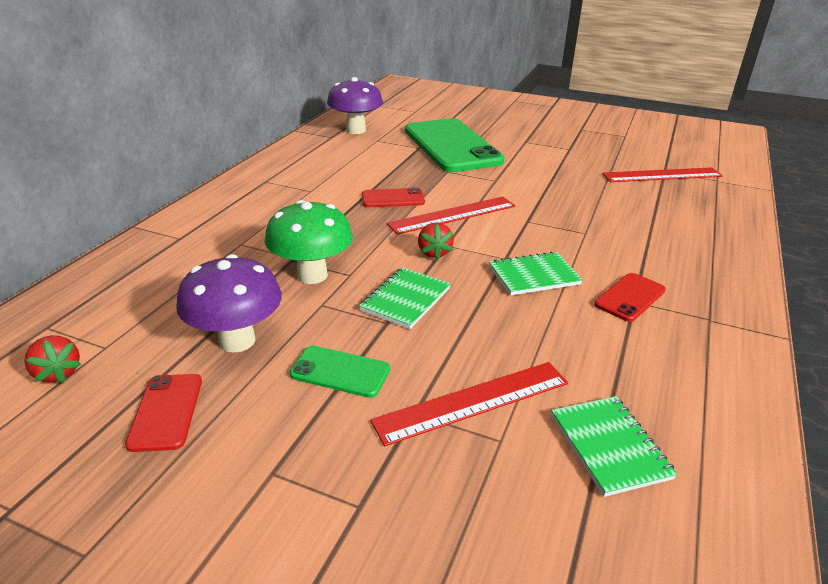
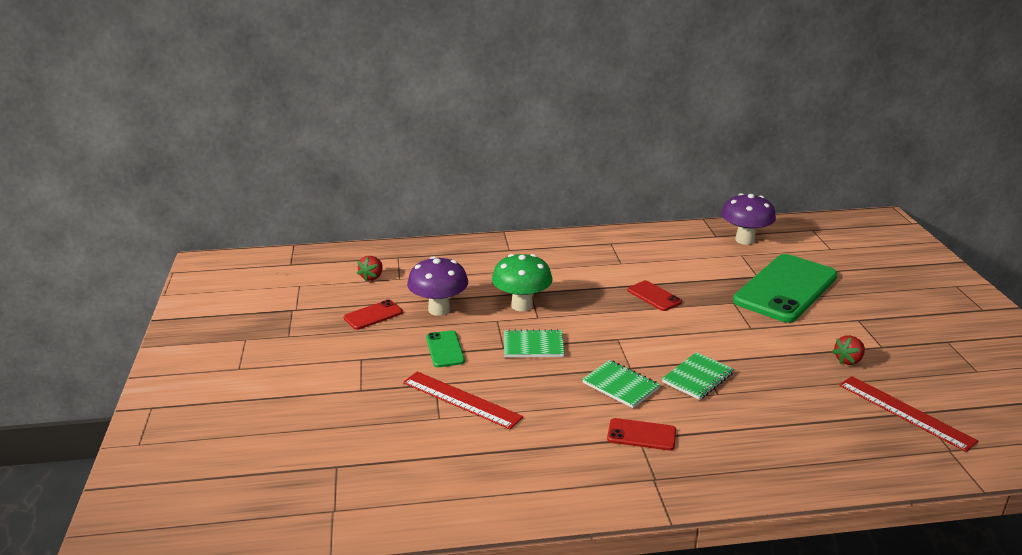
camera: 60 degrees right, 5 degrees down
red ruler [387,197,515,235] -> none
red strawberry [418,222,454,260] -> red strawberry moved to [832,335,865,365]
green notebook [551,396,677,497] -> green notebook moved to [662,352,734,400]

